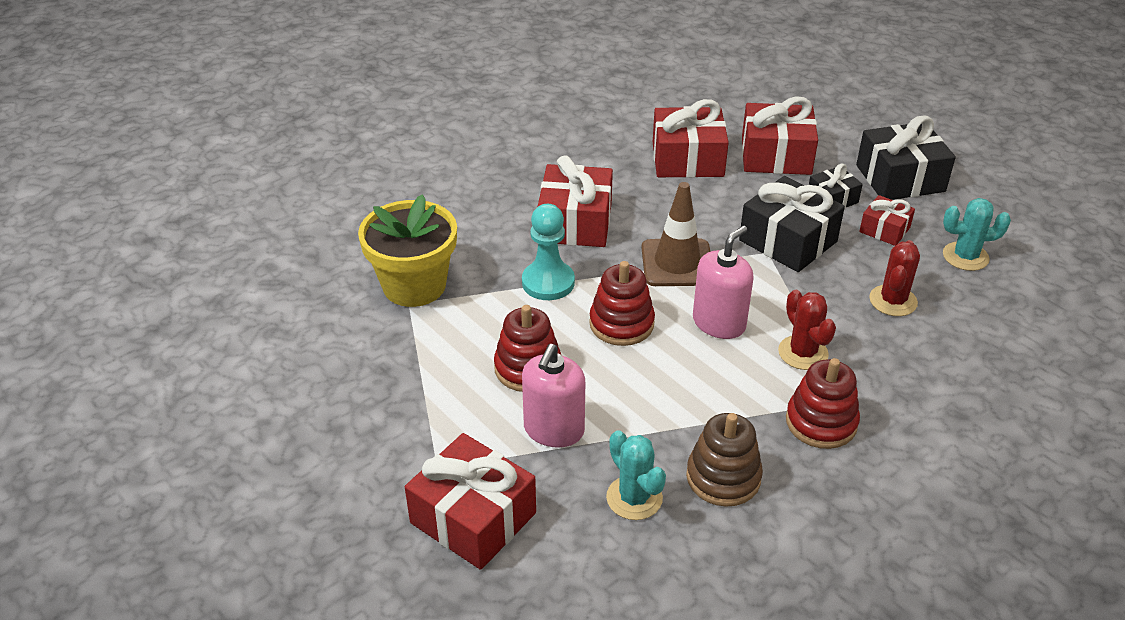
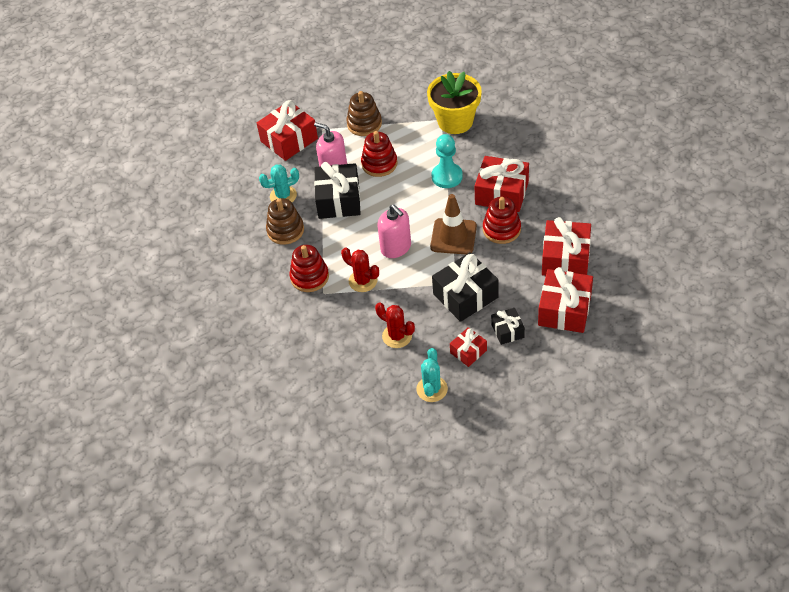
camera: 105 degrees right, 10 degrees up
red stacking toy [589,261,655,346] -> red stacking toy moved to [483,197,521,244]
red cactus [778,290,836,370] -> red cactus turned 45 degrees clockwise [341,247,379,292]
black gift [856,115,956,200] -> black gift moved to [314,162,360,219]
none -> brown stacking toy [346,91,382,136]

